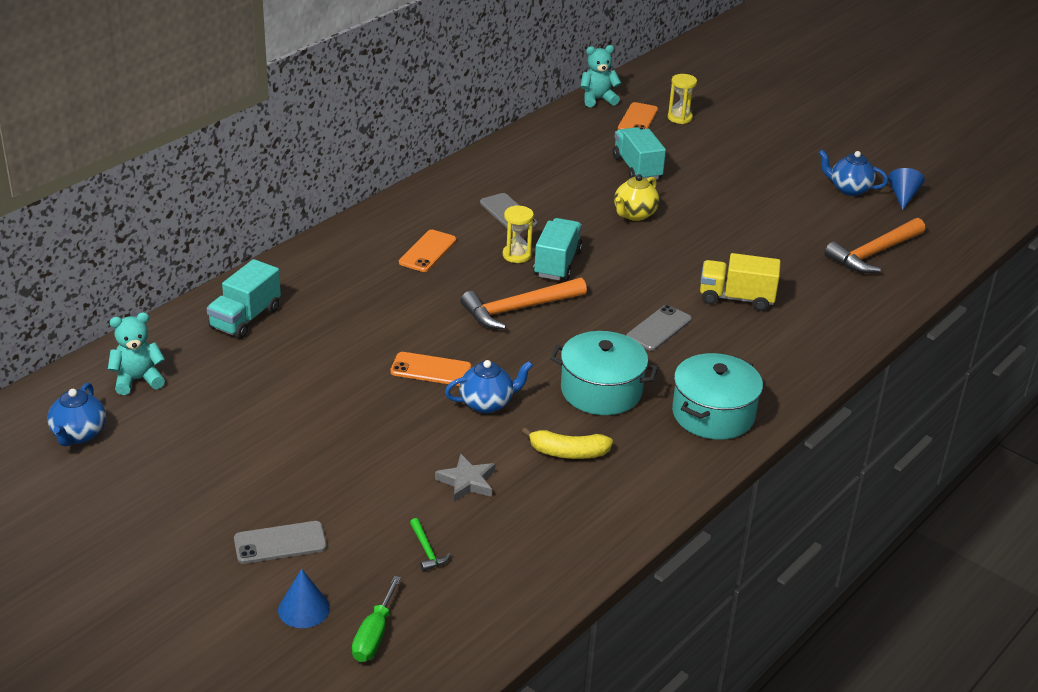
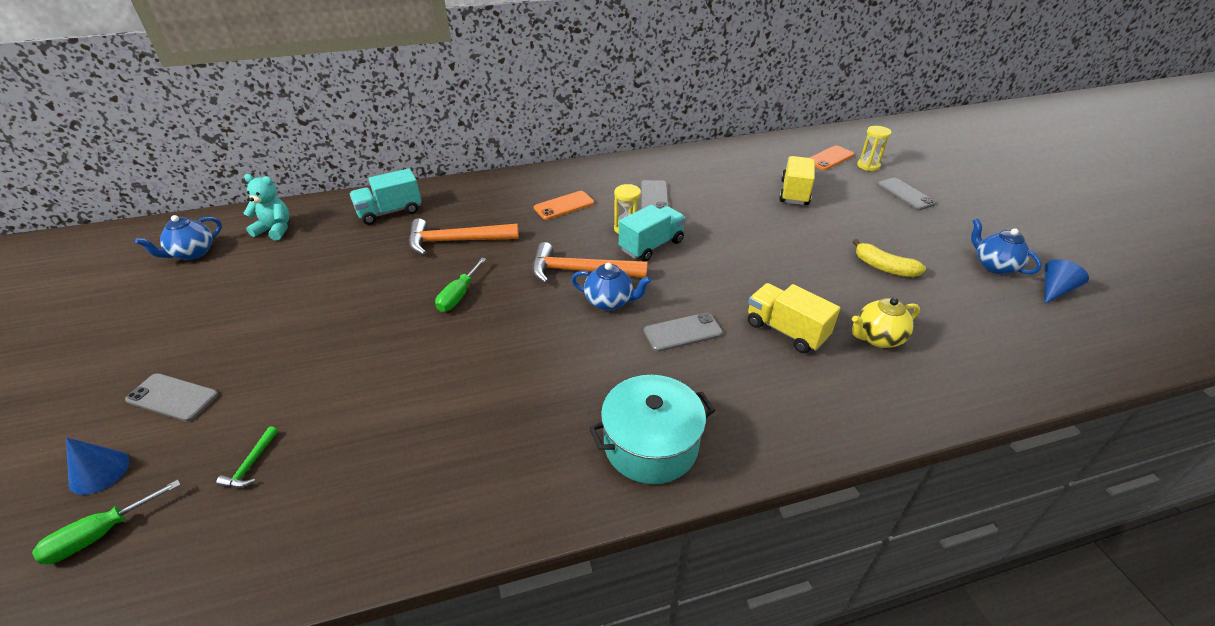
camera: 35 degrees right, 5 degrees up
orange phone [390,352,471,386] -> green screwdriver [435,258,486,312]
grey star [435,454,495,502] -> none
blue teapot [445,360,533,413] -> blue teapot moved to [571,263,652,311]
yellow banana [522,427,613,459] -> yellow banana moved to [853,239,926,277]
turquoise pot [550,331,658,415] -> none
turquoise teddy bear [580,45,621,107] -> none
turquoise truck [613,127,666,179] -> yellow truck [779,156,815,205]
yellow teapot [614,174,659,221] -> yellow teapot moved to [852,298,920,348]
orange hammer [825,218,925,273] -> orange hammer moved to [409,218,519,255]
none -> grey phone [877,178,936,210]

